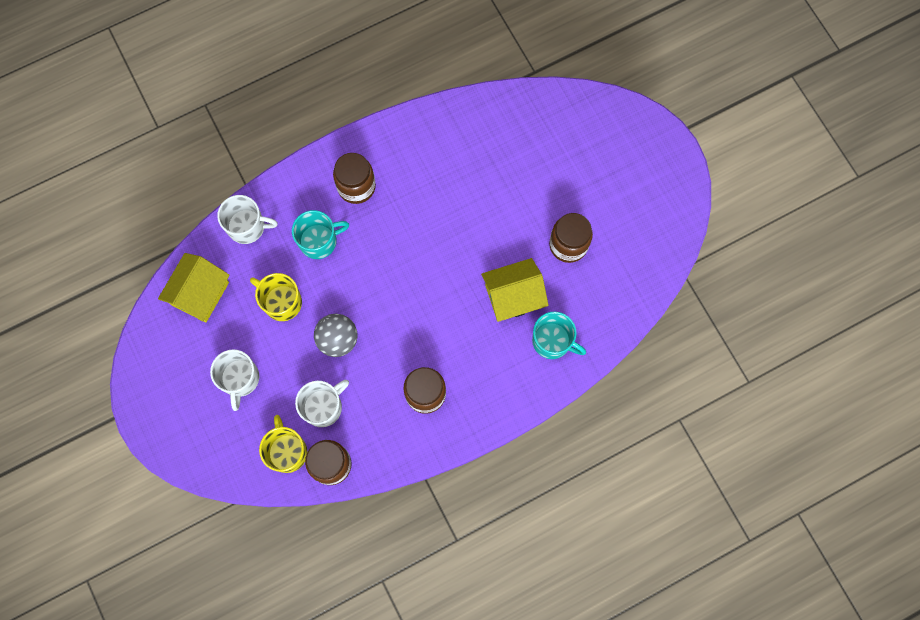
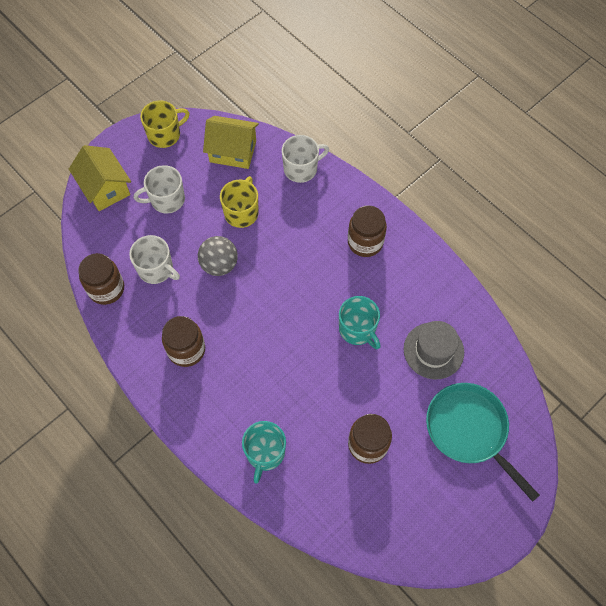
camera: 75 degrees right, 10 degrees down
white mug [217,195,278,244] -> white mug turned 105 degrees counterclockwise [282,135,329,183]
yellow mug [259,415,307,473] -> yellow mug moved to [140,100,189,148]
turquoise mug [292,210,349,259] -> turquoise mug moved to [339,296,381,349]
yellow house [481,258,549,322] -> yellow house moved to [69,145,131,211]
none -> grey hat [404,321,464,379]
none -> turquoise pan [426,383,540,502]

